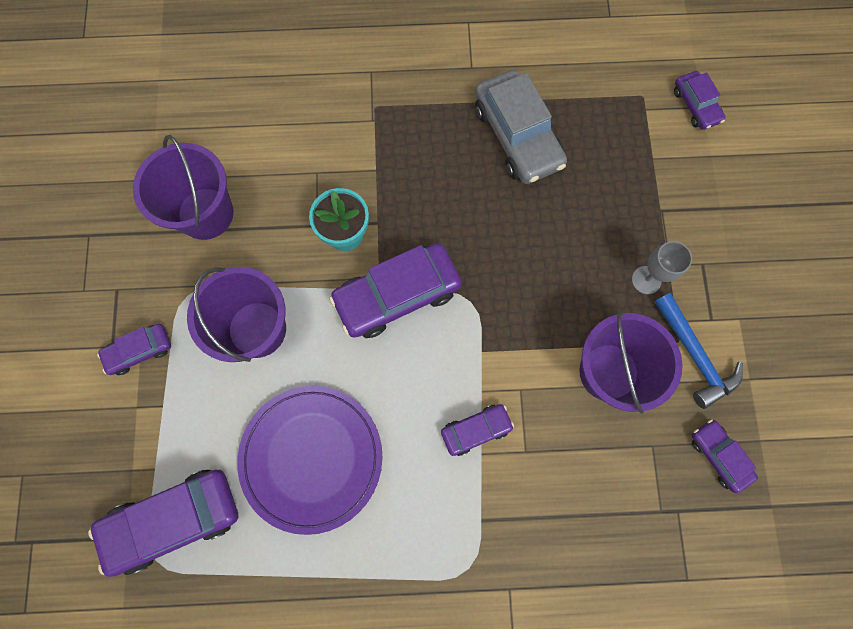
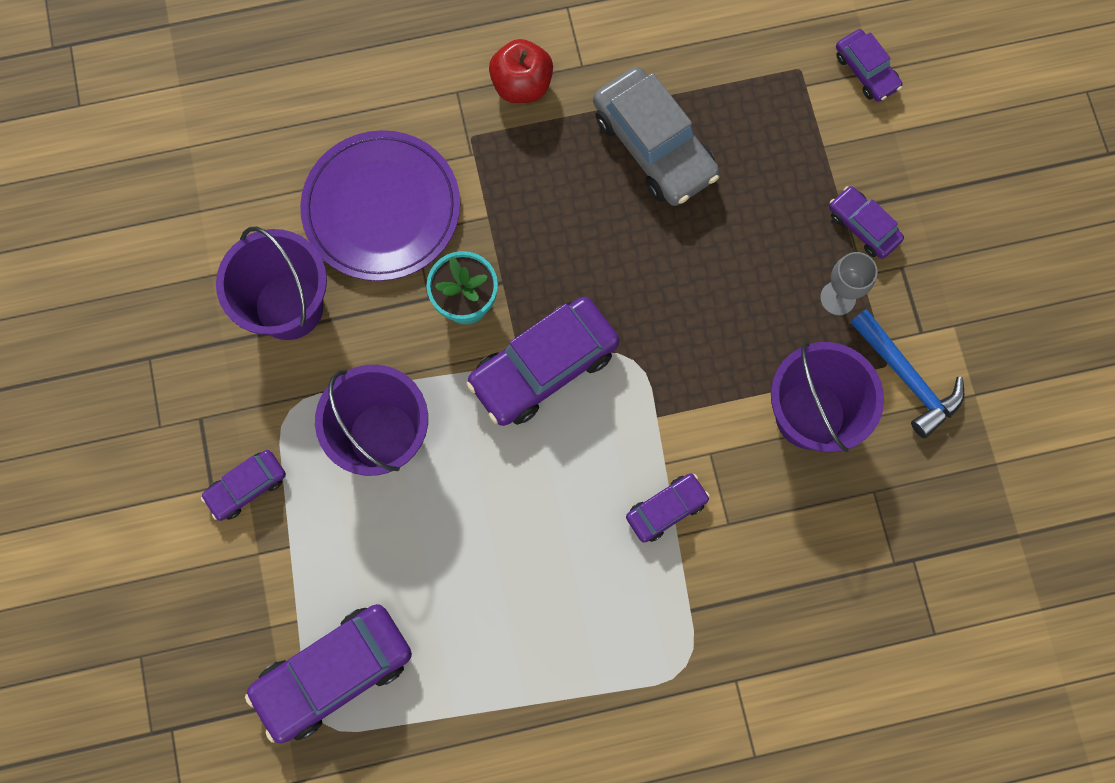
camera: 10 degrees left, 0 degrees up
purple plate [237,386,383,535] -> purple plate moved to [300,130,460,281]
purple car [692,419,758,493] -> purple car moved to [829,186,904,259]
none -> red apple [489,39,553,103]

